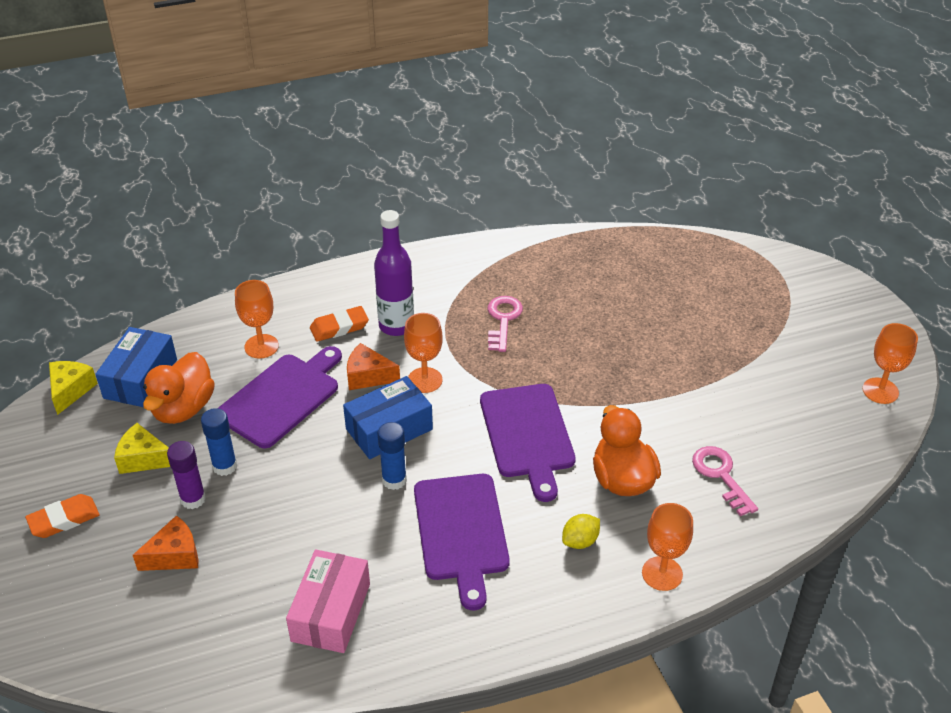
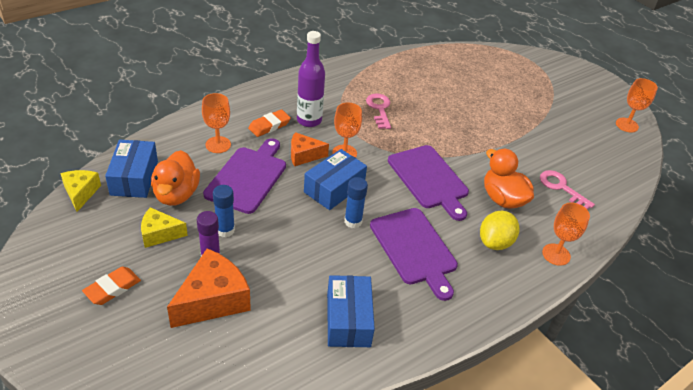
camera: 20 degrees left, 0 degrees up
orange cheese [133,515,198,571] -> orange cheese [167,248,251,328], size x1.68
pink box [286,549,370,653] -> blue box [327,275,375,347]
yellow lemon [562,514,600,549] -> yellow lemon [480,211,519,250], size x1.59

